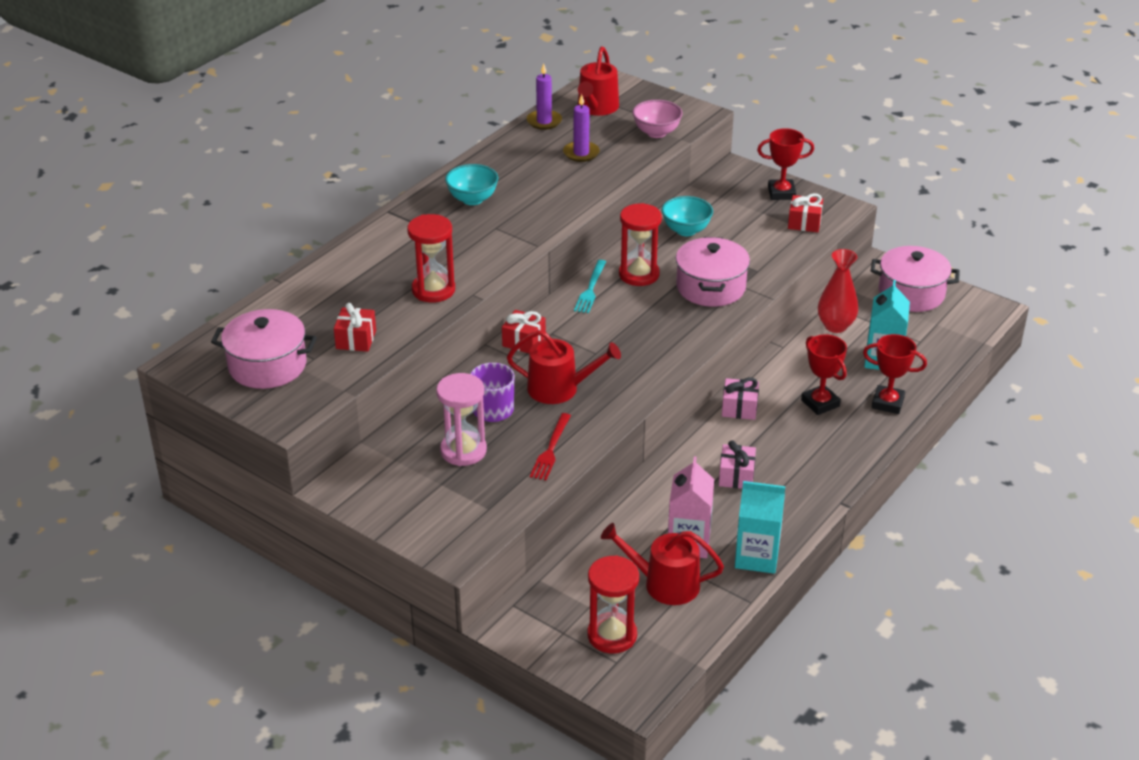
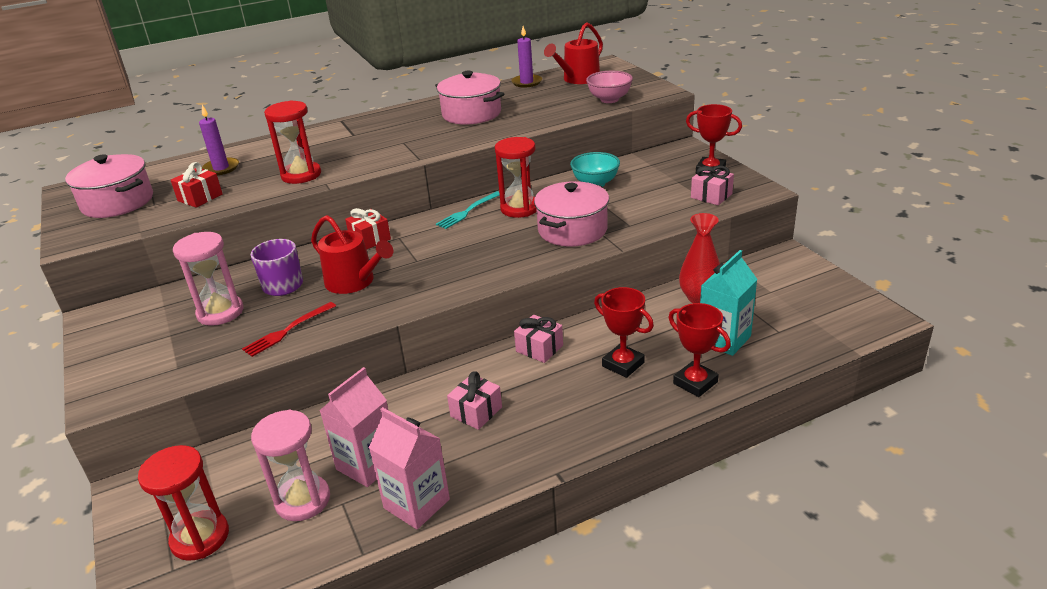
camera: 30 degrees right, 5 degrees down
turquoise bowl [445,164,498,205] -> none
purple candle [563,94,600,162] -> purple candle moved to [199,105,239,175]
red watering can [601,523,724,605] -> pink hourglass [251,410,330,521]
turquoise carton [735,481,785,574] -> pink carton [369,407,450,529]
red gift [788,193,823,232] -> pink gift [691,166,734,205]
red trophy [801,334,847,415] -> red trophy turned 45 degrees counterclockwise [594,287,654,378]
pink pot [871,246,960,312] -> pink pot moved to [435,71,504,125]

